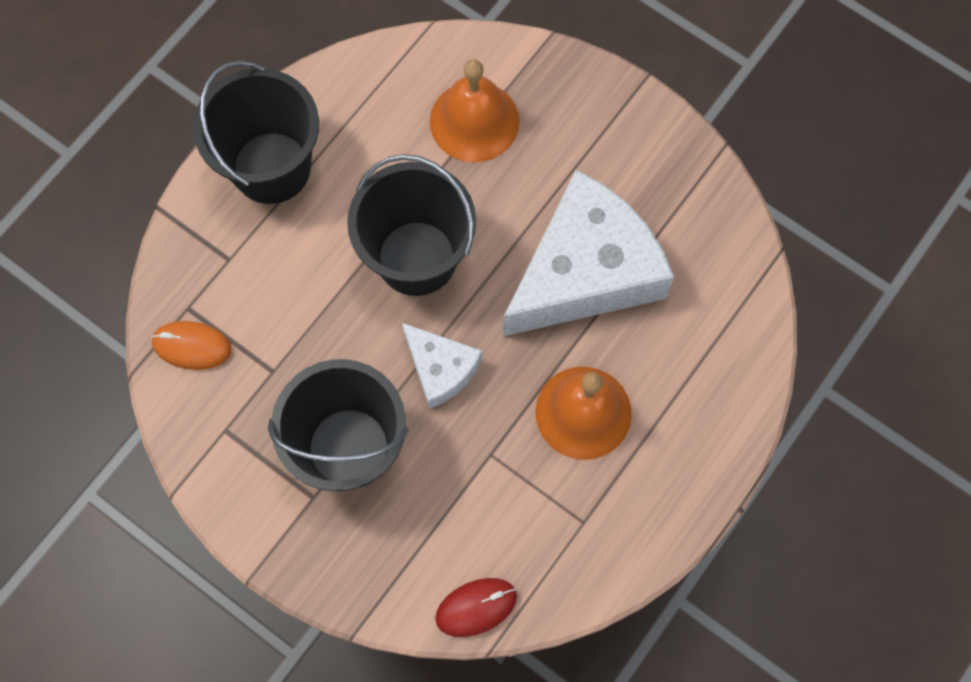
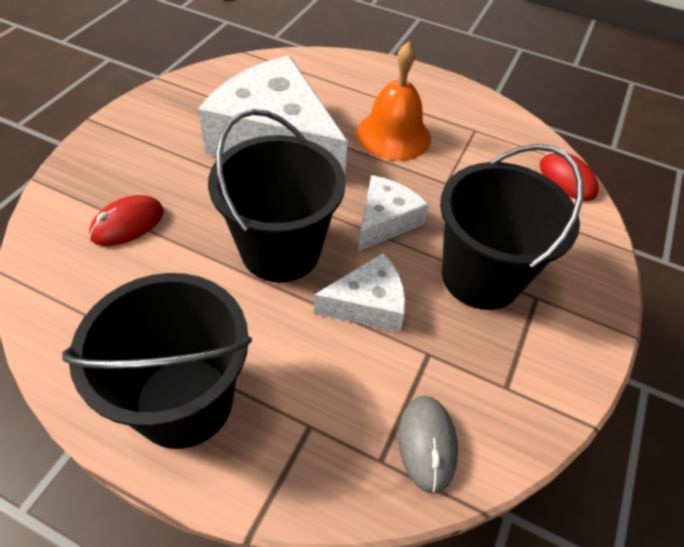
camera: 105 degrees left, 20 degrees down
orange mouse [151,321,232,370] -> grey mouse [399,395,458,494]
orange bell [430,59,519,162] -> red mouse [89,195,164,246]
none -> white cheese [314,253,406,332]

